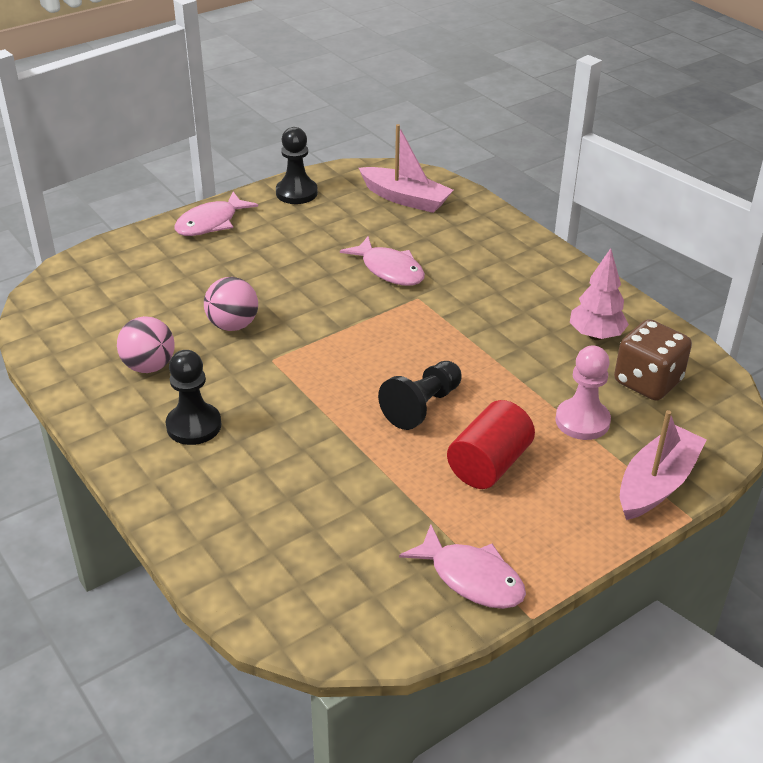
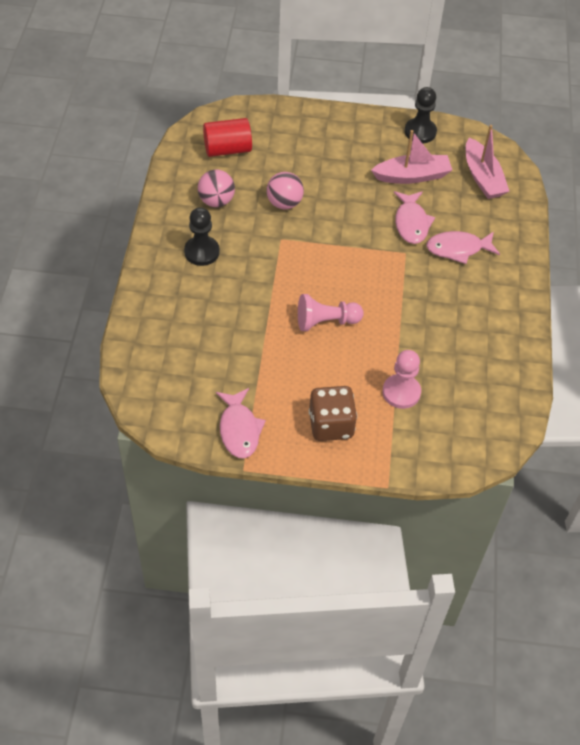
camera: 40 degrees right, 15 degrees up
pink fish [174,192,258,236] -> pink fish moved to [426,231,500,264]
black pawn [378,361,461,430] -> pink pawn [298,294,364,331]
red cylinder [447,400,535,489] -> red cylinder moved to [203,118,252,157]
pink tree [570,248,629,340] -> none
brown dice [614,319,692,401] -> brown dice moved to [309,386,357,441]
pink boat [620,410,707,520] -> pink boat moved to [371,130,452,184]

